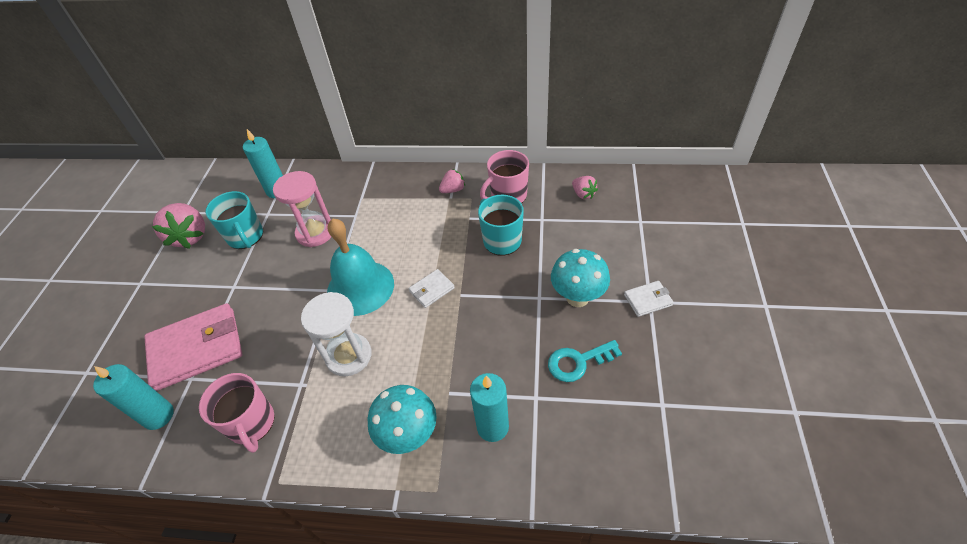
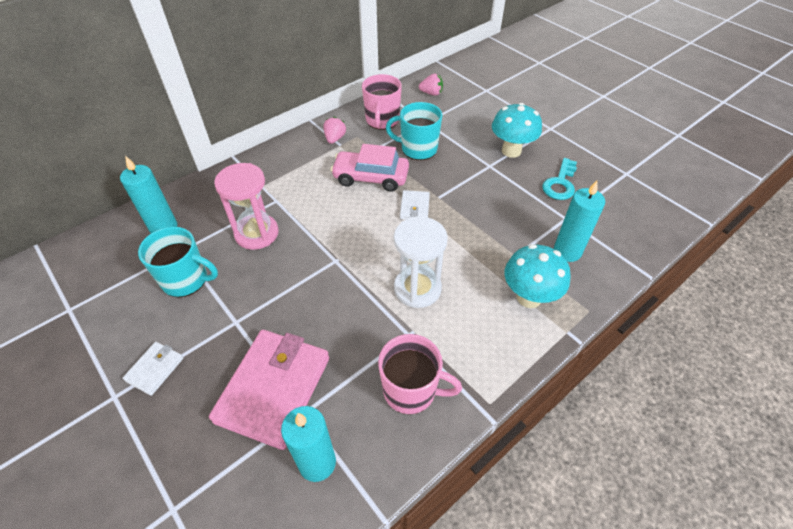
camera: 50 degrees left, 0 degrees up
pink strawberry [152,203,205,249] -> none
turquoise bell [327,218,394,316] -> none
white wallet [624,281,674,317] -> white wallet moved to [123,342,183,396]
none -> pink car [331,144,409,192]

